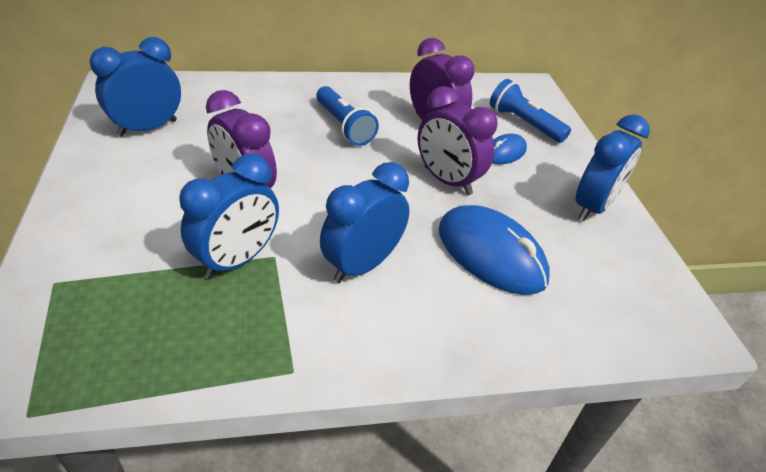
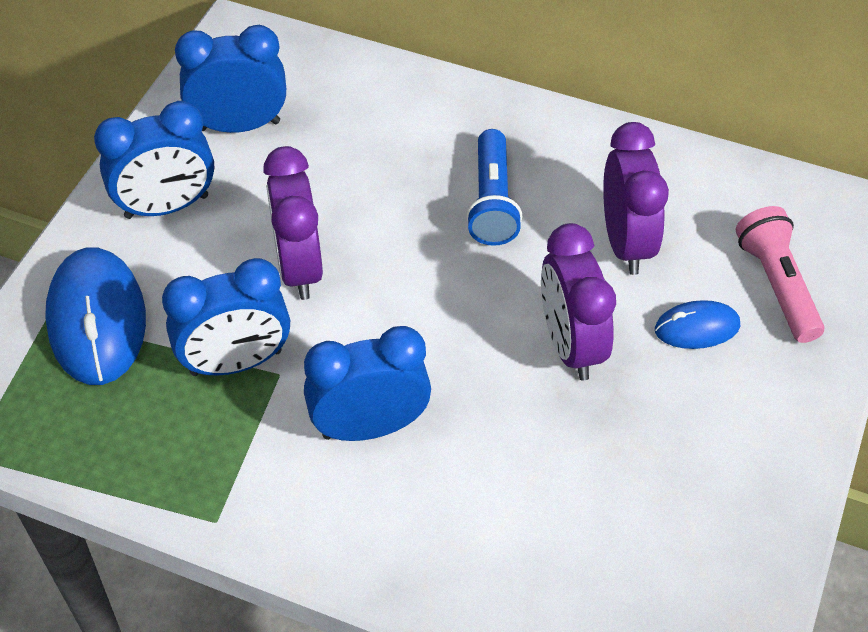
camera: 35 degrees right, 10 degrees up
blue mouse [438,205,550,295] -> blue mouse moved to [45,247,146,385]
blue flashlight [490,79,571,143] -> pink flashlight [736,206,824,343]
blue clock [575,114,650,221] -> blue clock moved to [94,101,214,219]

